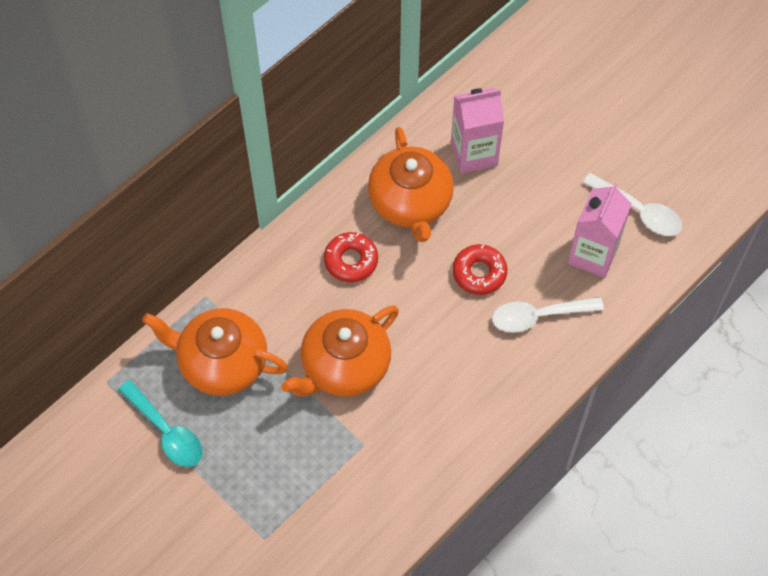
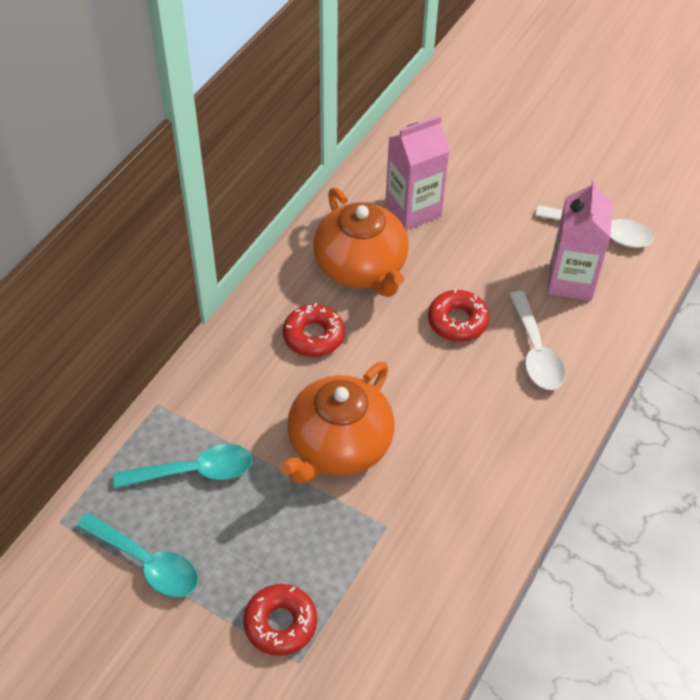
camera: 15 degrees left, 10 degrees down
orange teapot [142,308,288,396] -> turquoise spoon [113,444,253,489]
white spoon [492,297,604,333] -> white spoon turned 75 degrees counterclockwise [509,291,565,390]
none -> red donut [243,584,317,656]

